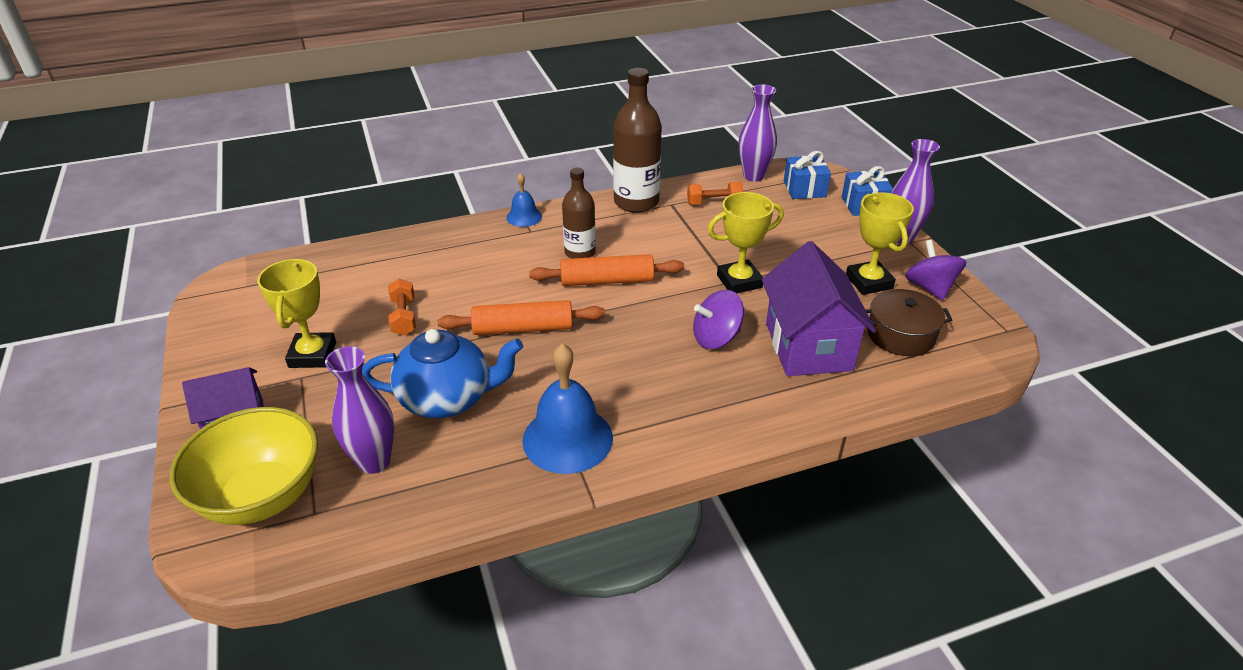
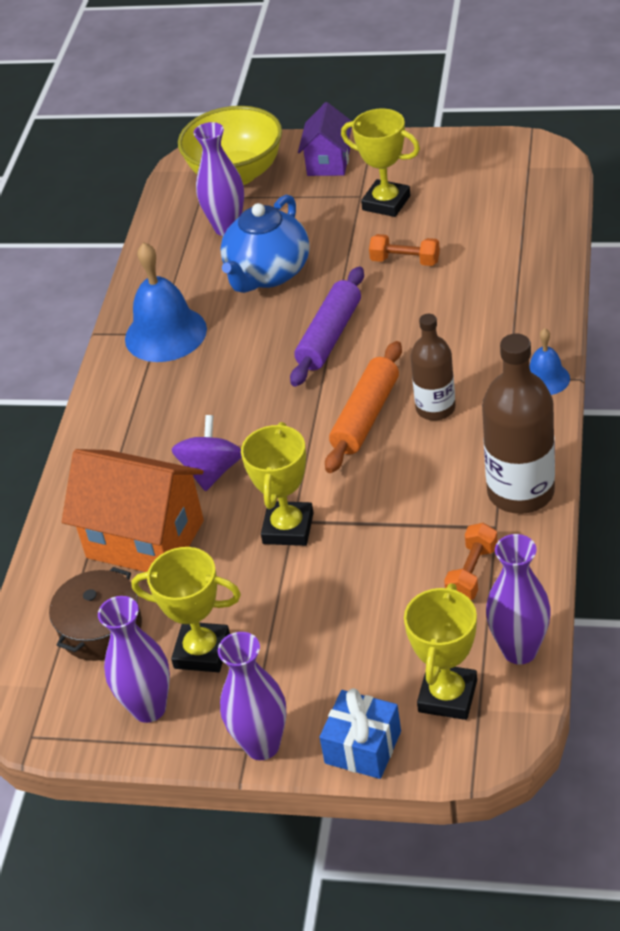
camera: 125 degrees right, 5 degrees up
orange rolling pin [438,300,605,335] -> purple rolling pin [290,267,364,387]
purple house [762,241,876,376] -> orange house [62,449,204,572]
blue gift [784,151,831,199] -> yellow trophy [404,584,477,720]
purple spinning top [905,240,966,300] -> purple vase [98,596,170,723]

